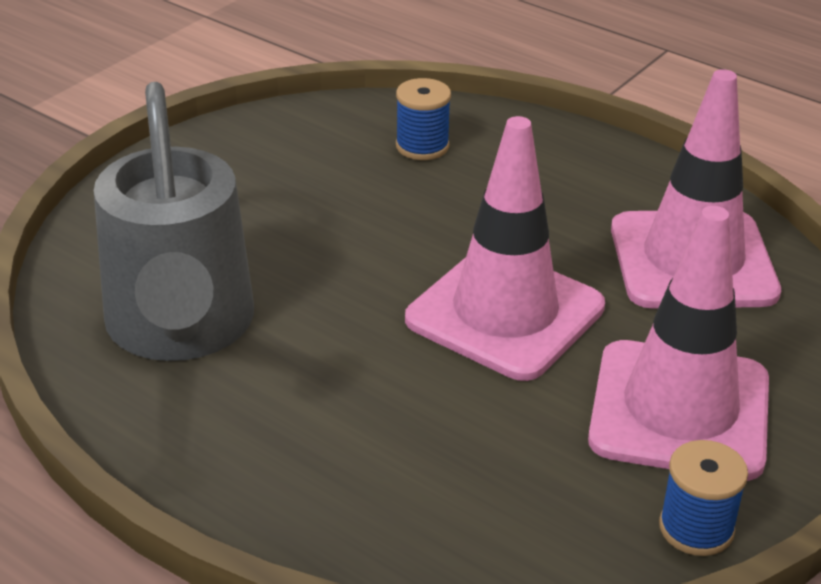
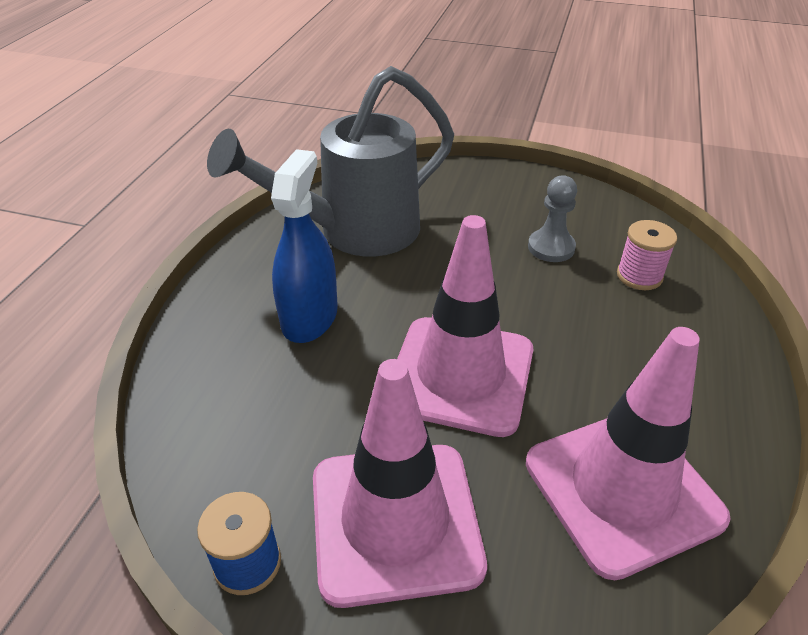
camera: 70 degrees right, 5 degrees up
blue spool [396,78,451,160] -> pink spool [617,220,677,290]
none -> blue spray bottle [271,149,338,343]
none -> grey pawn [528,175,577,262]

